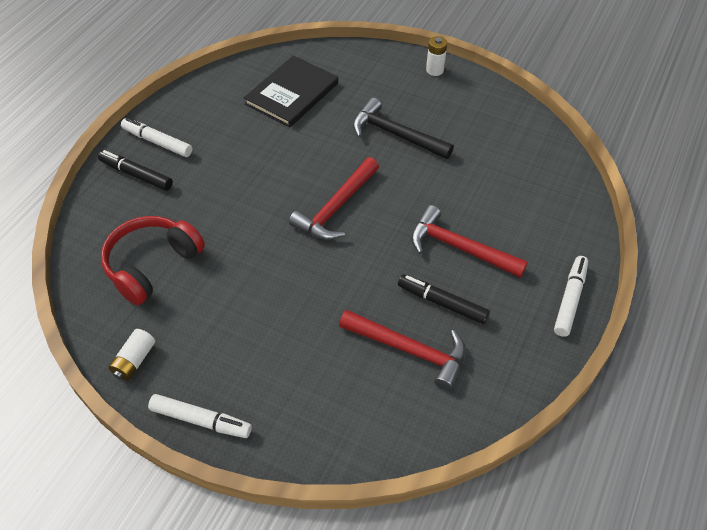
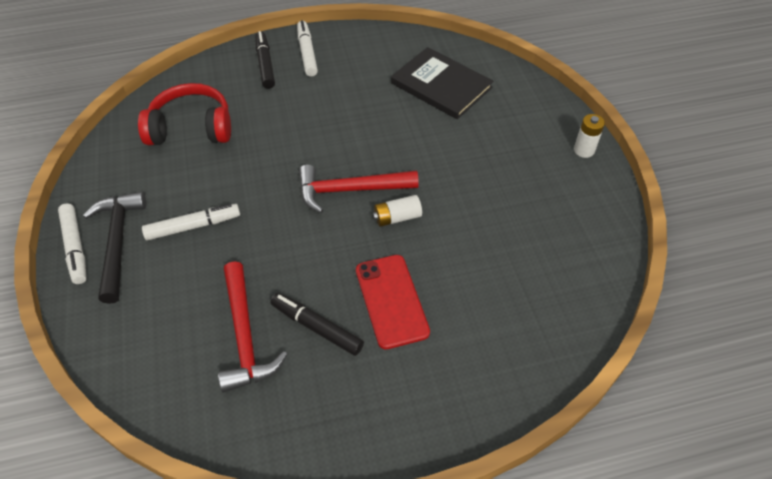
camera: 50 degrees right, 0 degrees up
white battery [109,329,155,380] -> white battery moved to [373,195,422,227]
black book [244,55,338,128] -> black book turned 45 degrees clockwise [391,47,493,119]
black hammer [353,98,454,159] -> black hammer moved to [83,192,146,304]
black marker [398,274,490,324] -> black marker turned 45 degrees counterclockwise [270,293,364,356]
red hammer [411,205,528,278] -> red phone [356,255,430,349]
white marker [554,256,588,337] -> white marker moved to [142,204,240,240]

